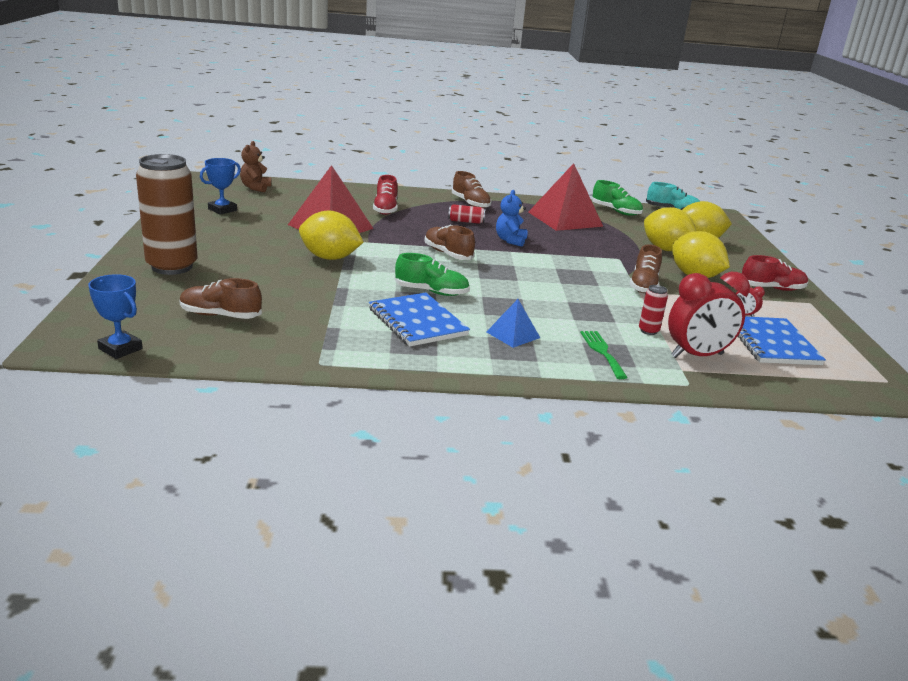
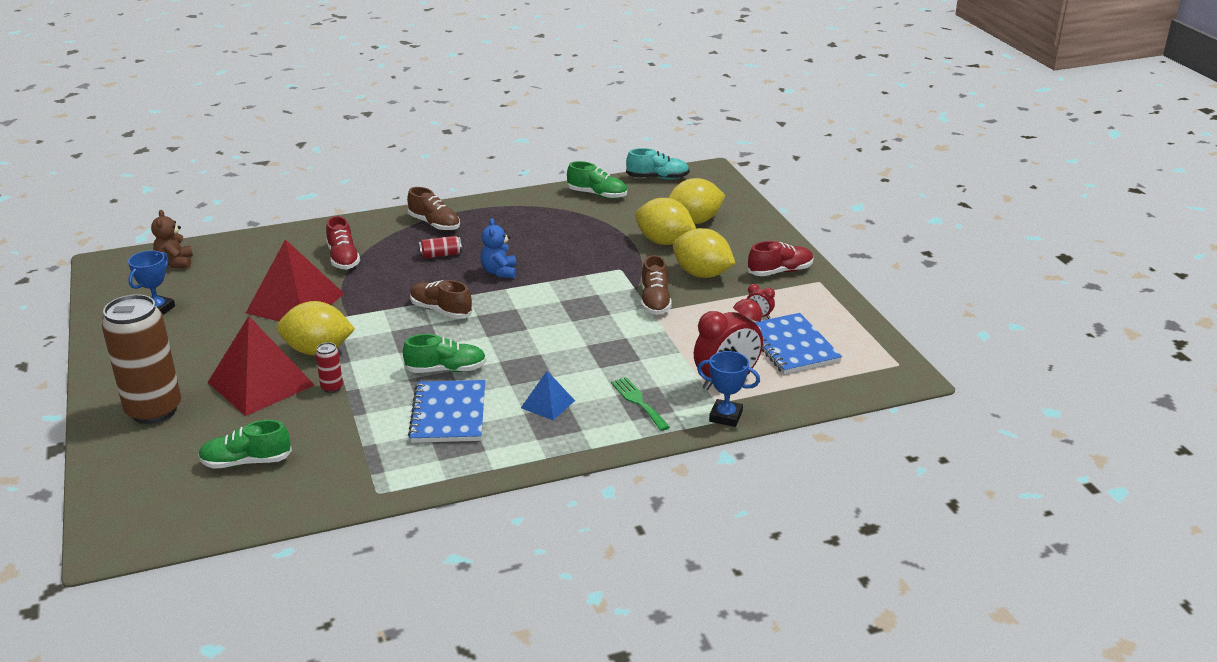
camera: 15 degrees left, 5 degrees up
blue trophy [88,274,143,359] -> blue trophy moved to [697,351,760,427]
brown shoe [179,278,262,319] -> green shoe [198,420,292,469]
blue notebook [369,292,470,347] -> blue notebook turned 45 degrees clockwise [408,380,485,443]
red pyramid [529,163,603,231] -> red pyramid moved to [208,316,315,416]
red can [639,285,668,335] -> red can moved to [316,342,343,393]

